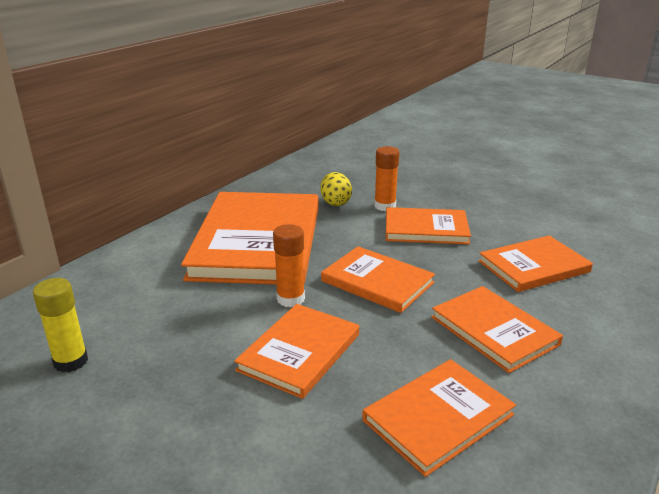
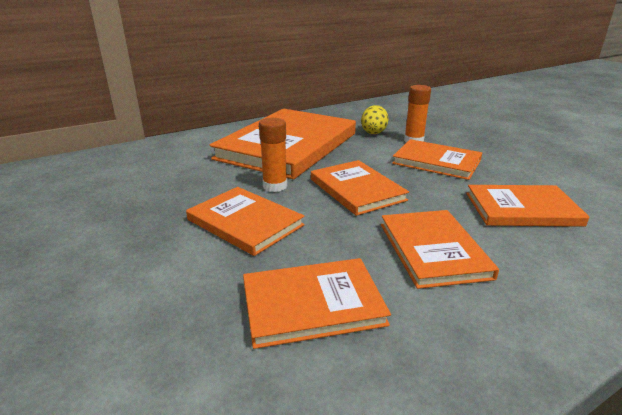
camera: 25 degrees right, 0 degrees up
yellow glue stick [33,278,88,373] -> none
orange book [234,304,359,399] -> orange book turned 75 degrees clockwise [186,187,305,256]

